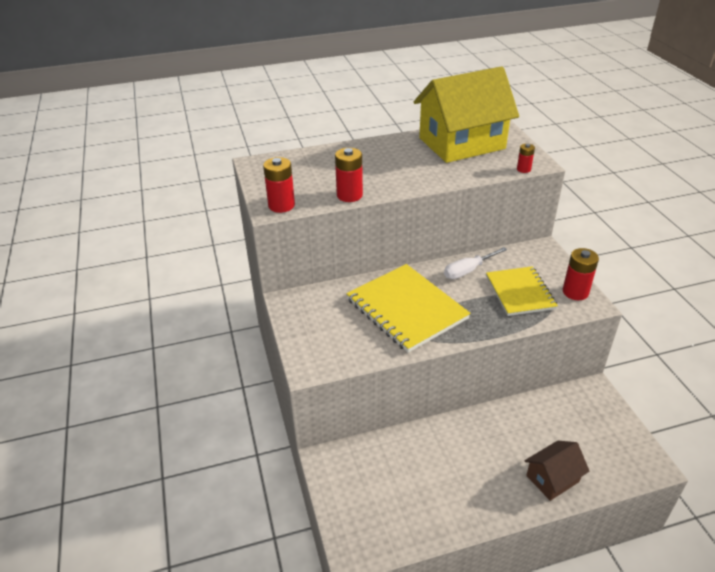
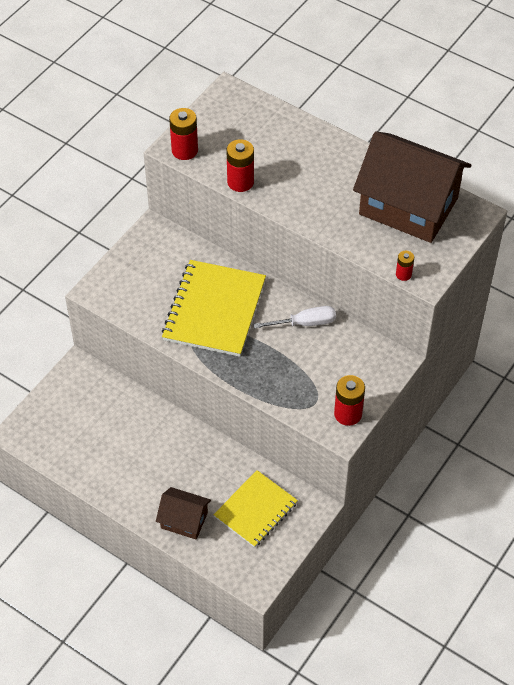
camera: 50 degrees right, 15 degrees up
yellow house [414,66,519,163] -> brown house [353,131,471,243]
white screwdriver [444,247,507,279] -> white screwdriver turned 150 degrees clockwise [253,306,336,329]
yellow notebook [486,266,558,316] -> yellow notebook moved to [214,470,298,548]

